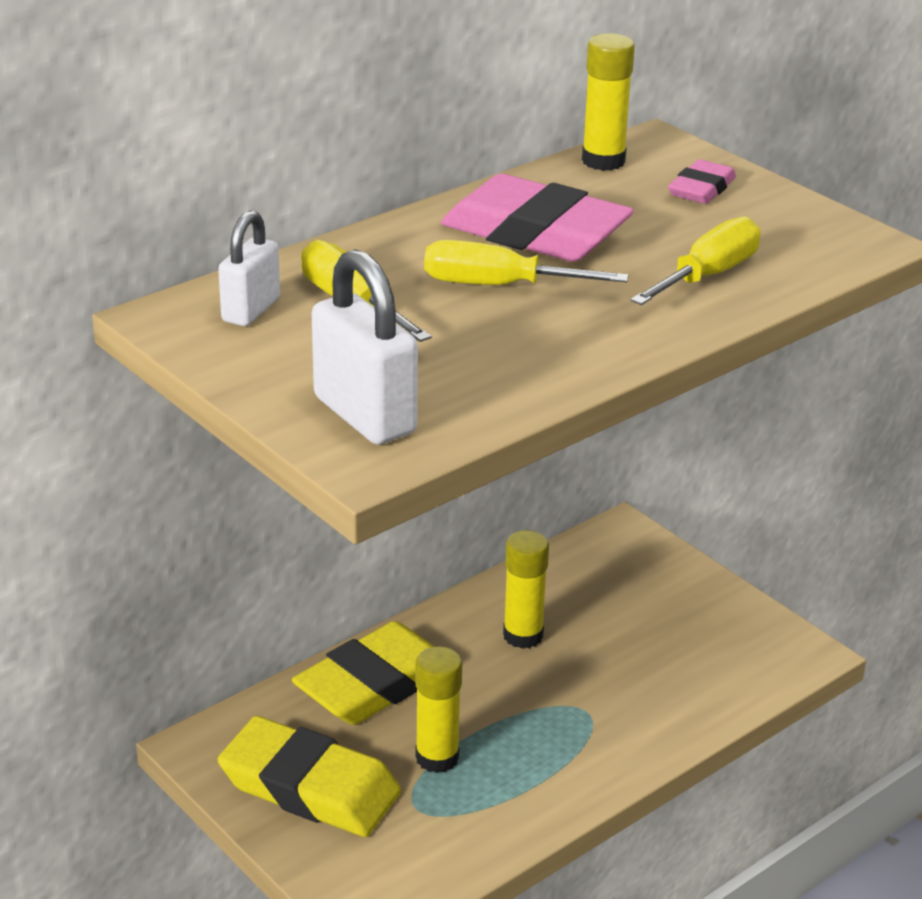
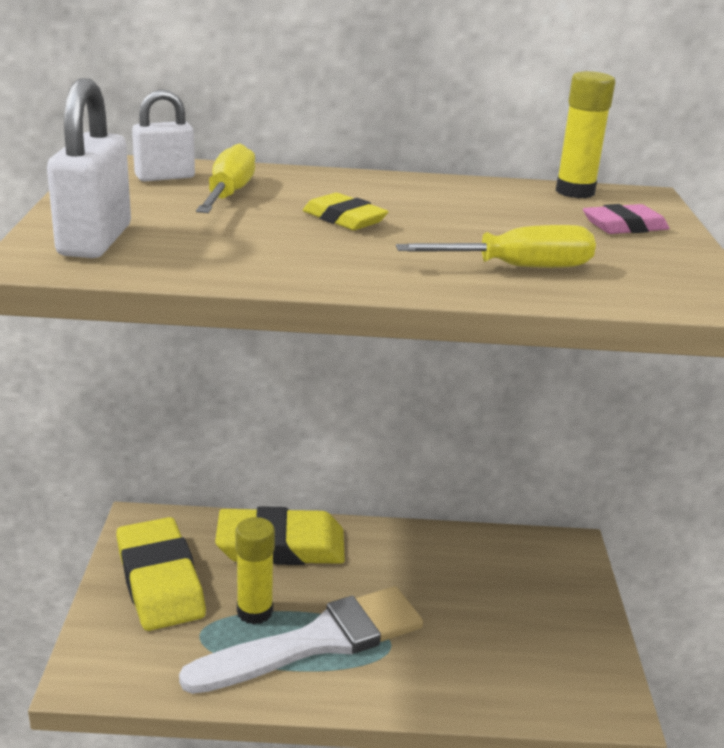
camera: 40 degrees right, 5 degrees down
yellow screwdriver [424,240,629,285] -> yellow eraser [303,193,388,230]
pink eraser [441,174,634,262] -> none
yellow glue stick [503,530,549,649] -> none
none -> white brush [179,586,423,694]

